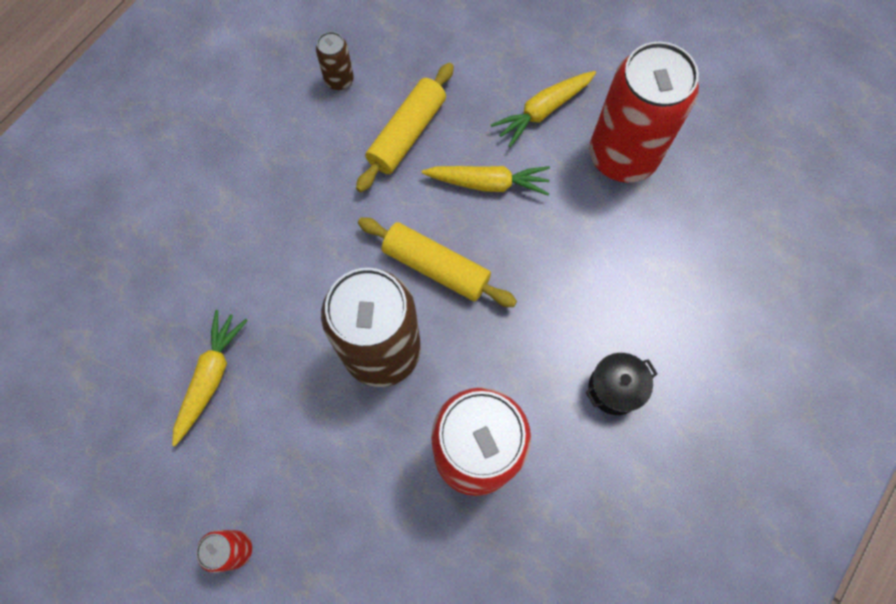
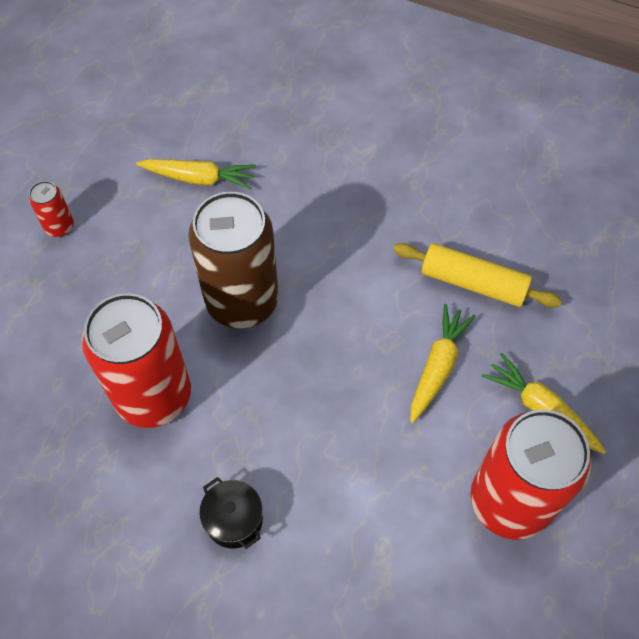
camera: 80 degrees right, 10 degrees down
brown can [316,32,354,90] -> none
yellow rolling pin [358,217,517,307] -> none
yellow carrot [422,166,550,196] -> yellow carrot turned 150 degrees counterclockwise [411,304,476,423]

